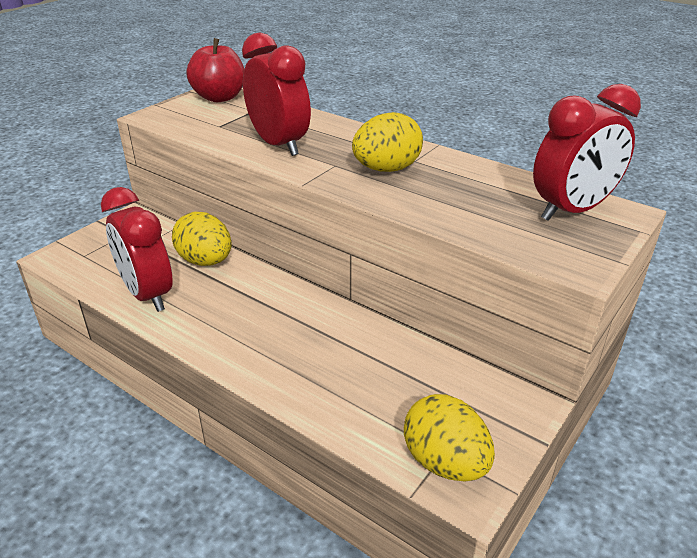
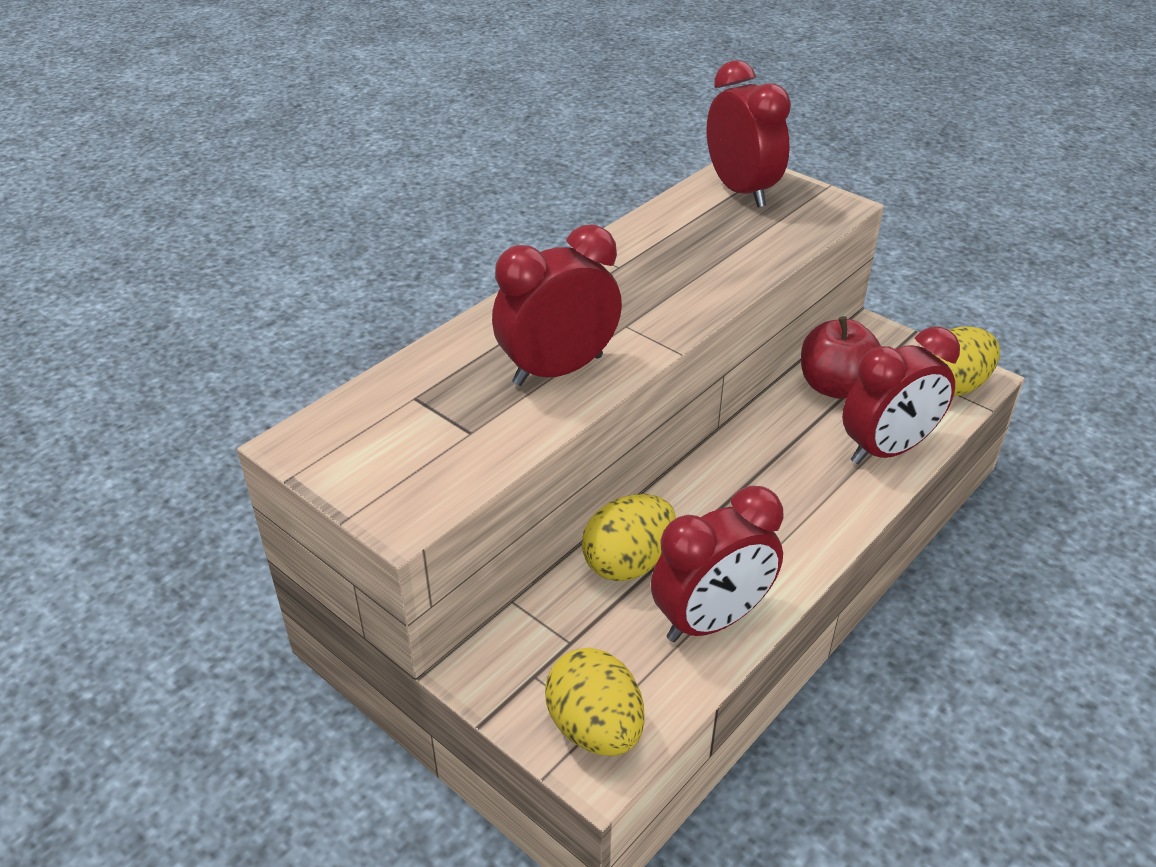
camera: 85 degrees left, 5 degrees up
red apple [186,38,244,102] -> red apple moved to [801,316,881,399]
yellow egg [352,112,423,172] -> yellow egg moved to [545,648,645,756]
none -> red clock [842,327,960,464]

